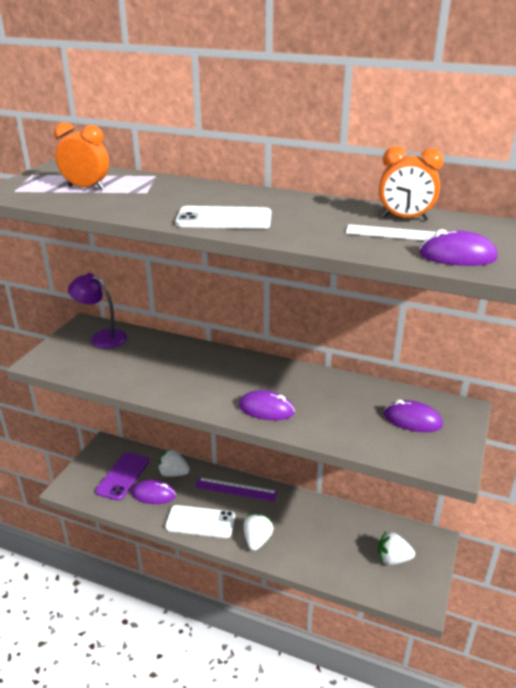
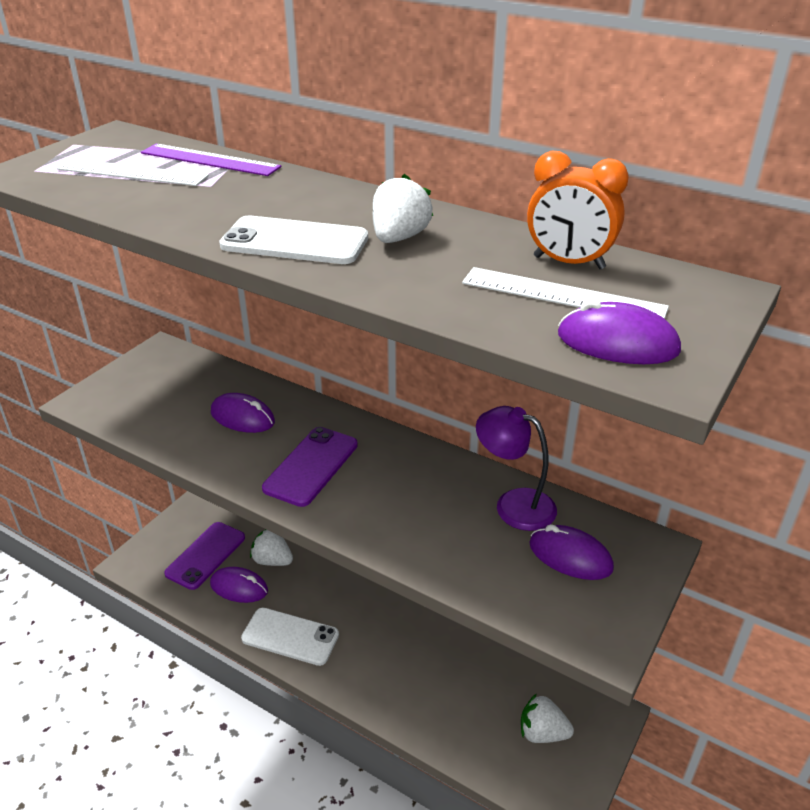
camera: 10 degrees right, 5 degrees up
orange clock [54,122,109,190] -> white ruler [57,159,209,186]
purple lamp [68,273,127,348] -> purple lamp moved to [476,406,557,531]
purple ruler [195,477,278,502] -> purple ruler moved to [141,144,281,176]
purple mouse [239,390,295,420] -> purple mouse moved to [211,393,275,433]
white strawberry [243,514,274,551] -> white strawberry moved to [373,174,433,243]
none -> purple phone [262,427,358,507]

